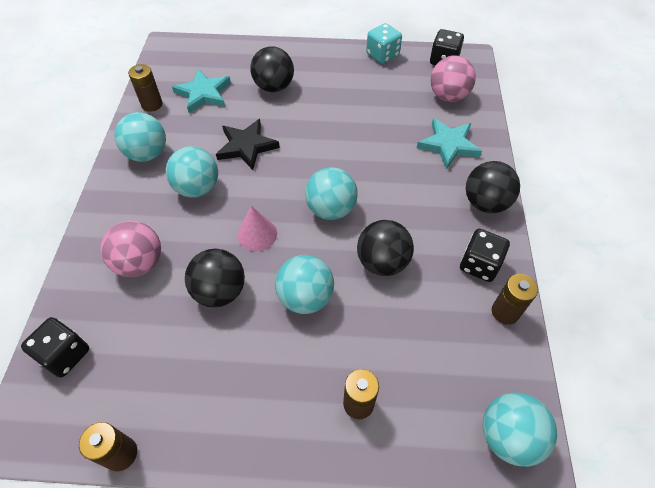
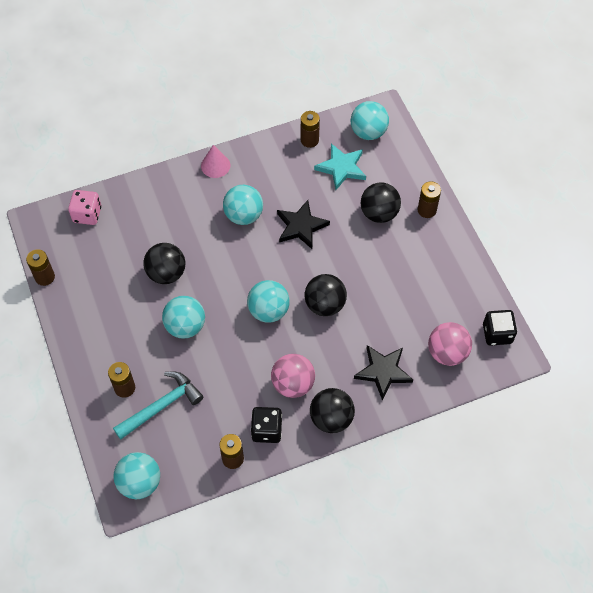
camera: 65 degrees right, 5 degrees up
black dice [21,317,89,377] -> pink dice [68,190,101,225]
pink ball [101,221,161,277] -> pink ball moved to [271,354,315,398]
turquoise ball [114,112,166,162] -> turquoise ball moved to [351,101,389,140]
pink cone [237,206,277,251] -> pink cone moved to [201,145,231,178]
black ball [357,220,414,276] -> black ball moved to [305,274,347,316]
turquoise dice [366,23,402,64] -> none
turquoise star [417,118,482,169] -> black star [354,345,413,400]
none -> turquoise hammer [113,372,203,440]
none -> brown battery [417,182,441,218]

